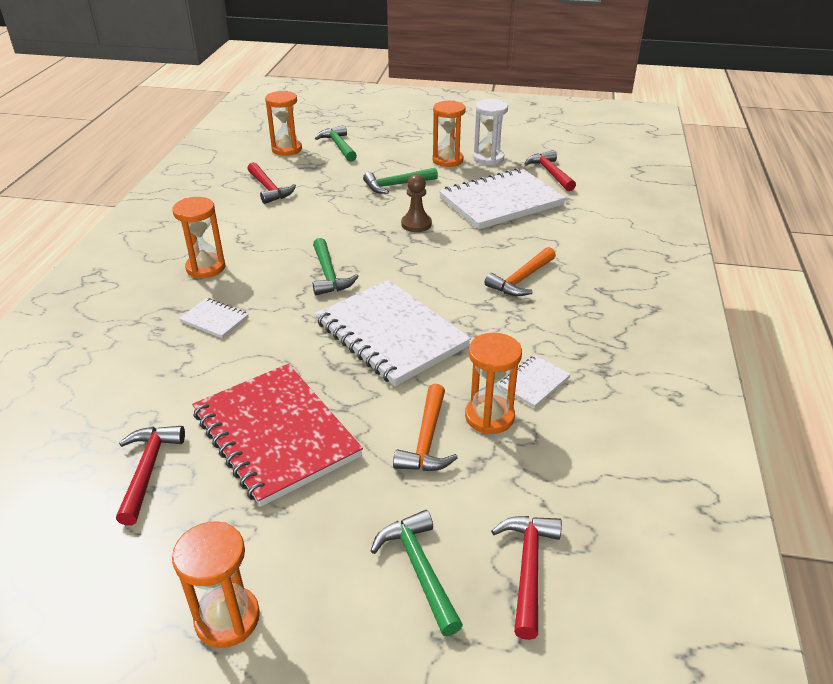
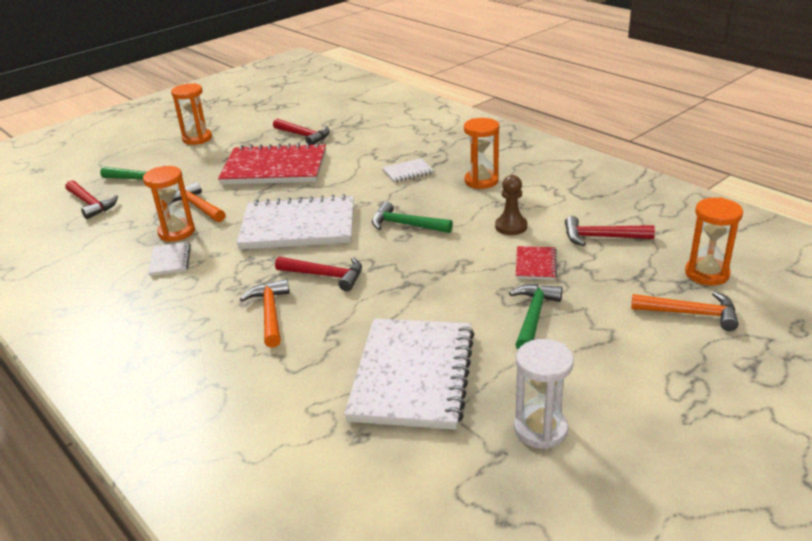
camera: 130 degrees right, 5 degrees down
green hammer [315,125,357,162] -> orange hammer [631,291,739,331]
brown pawn [401,174,432,232] -> brown pawn moved to [495,175,527,235]
orange hourglass [432,100,466,167] -> none
red hammer [525,150,576,191] -> red hammer moved to [275,256,362,291]
none -> red notebook [516,246,557,280]

